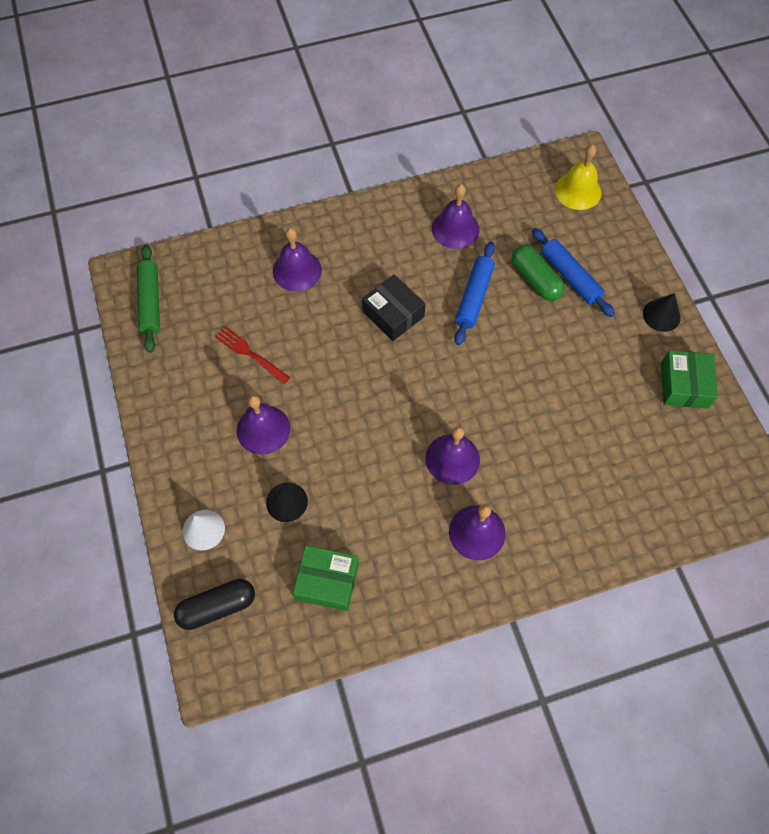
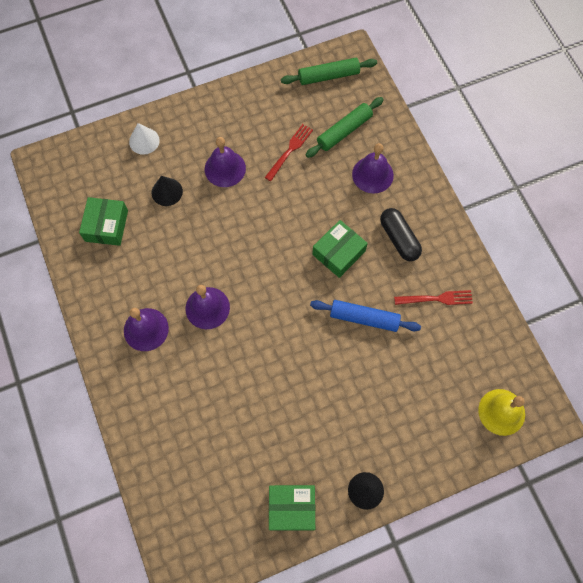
camera: 85 degrees right, 5 degrees up
black capsule [174,579,255,630] -> black capsule moved to [380,208,422,261]
black box [362,274,425,341] -> green box [312,220,368,278]
purple bell [432,184,479,249] -> red fork [394,290,473,305]
green capsule [512,245,565,301] -> none
blue rolling pin [532,228,615,317] -> none
none -> green rolling pin [306,97,384,158]

